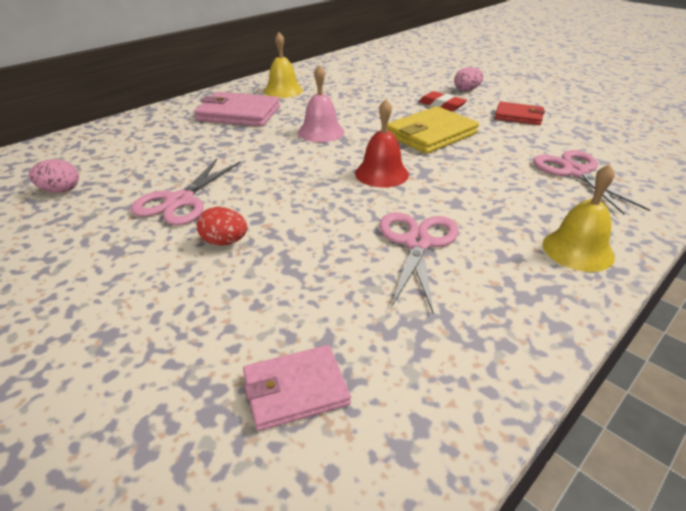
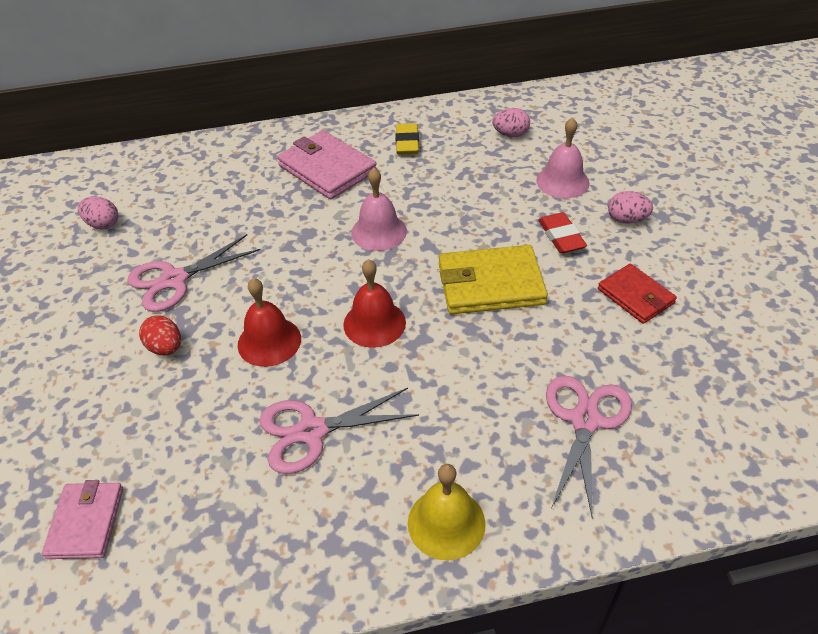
camera: 35 degrees right, 10 degrees up
pink wallet [243,345,351,431] -> pink wallet turned 75 degrees clockwise [42,480,123,559]
yellow bell [264,32,303,98] -> yellow eraser [395,123,419,154]
pink scissors [379,212,459,313] -> pink scissors turned 150 degrees counterclockwise [259,388,419,474]
none -> red bell [238,278,301,367]
none -> pink egg [492,108,530,137]
none -> pink bell [536,117,590,198]

